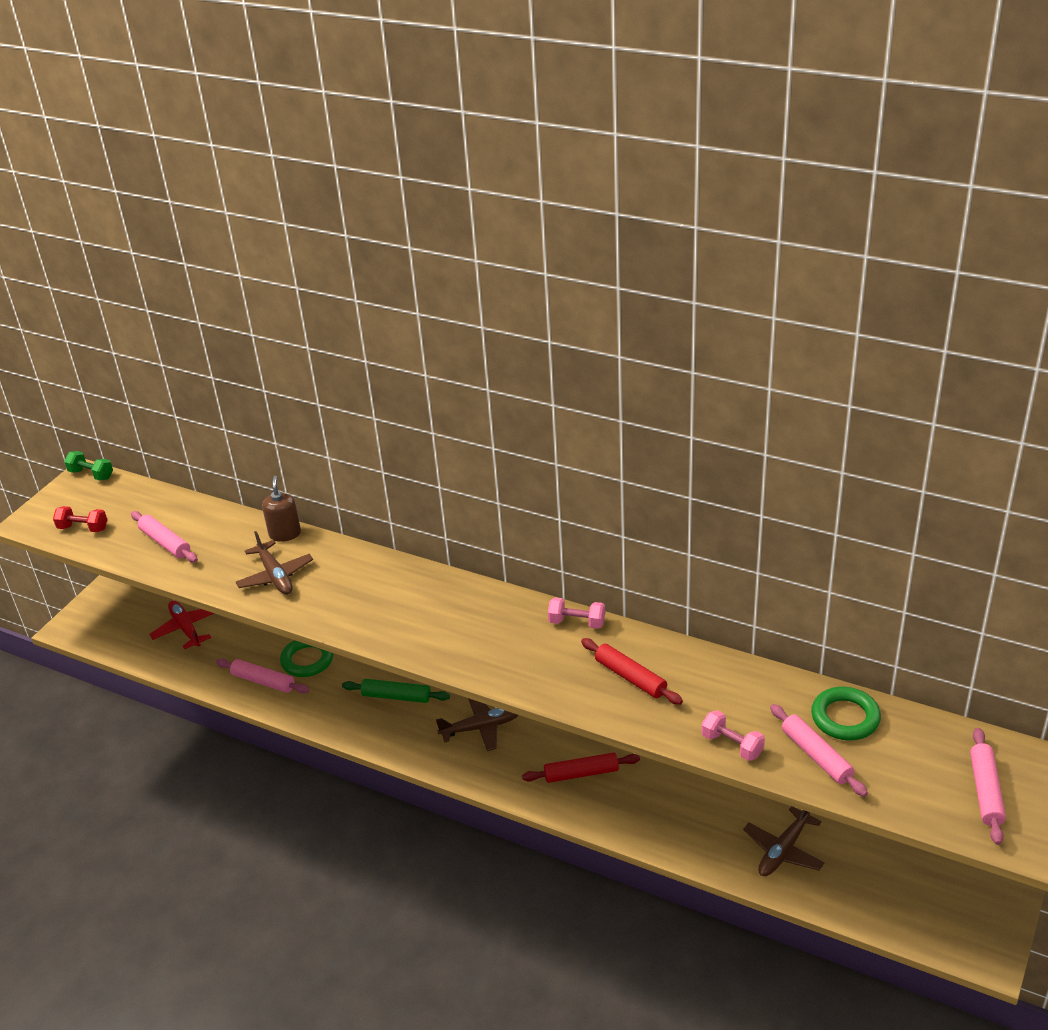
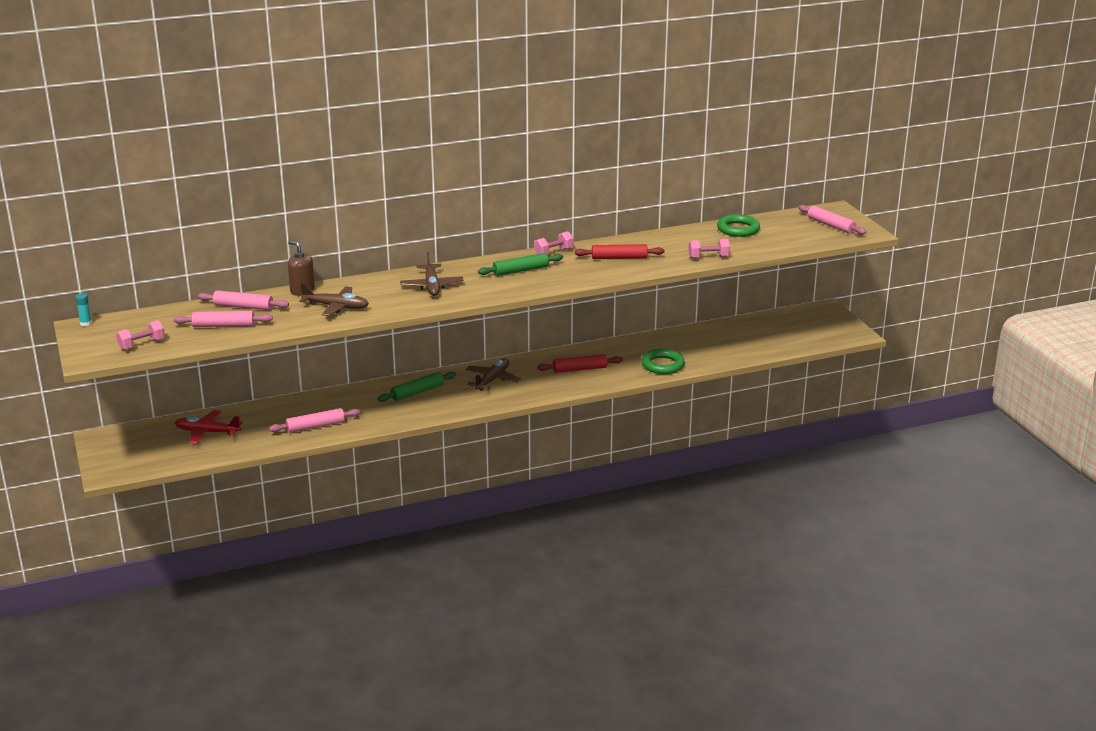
camera: 50 degrees left, 10 degrees down
red dumbbell [53,506,107,532] -> pink dumbbell [116,320,165,350]
green dumbbell [64,451,113,481] -> turquoise glue stick [75,293,92,326]
green ring [280,640,333,677] -> green ring moved to [642,349,685,374]
red rolling pin [522,753,640,783] -> red rolling pin turned 45 degrees clockwise [537,354,623,373]
brown plane [743,806,825,876] -> brown plane moved to [400,252,464,296]
pink rolling pin [770,704,868,797] -> pink rolling pin moved to [197,290,289,310]
none -> green rolling pin [478,253,563,276]

